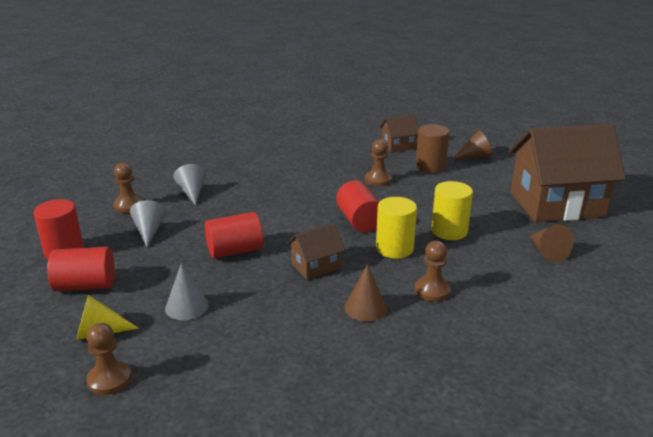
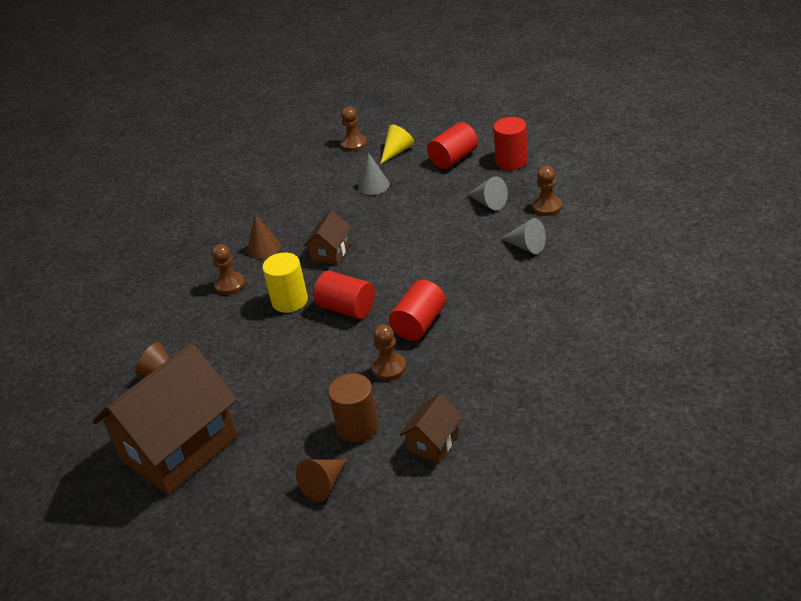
camera: 145 degrees right, 10 degrees up
red cylinder [205,212,263,259] -> red cylinder moved to [389,280,446,341]
yellow cylinder [431,181,473,240] -> none

